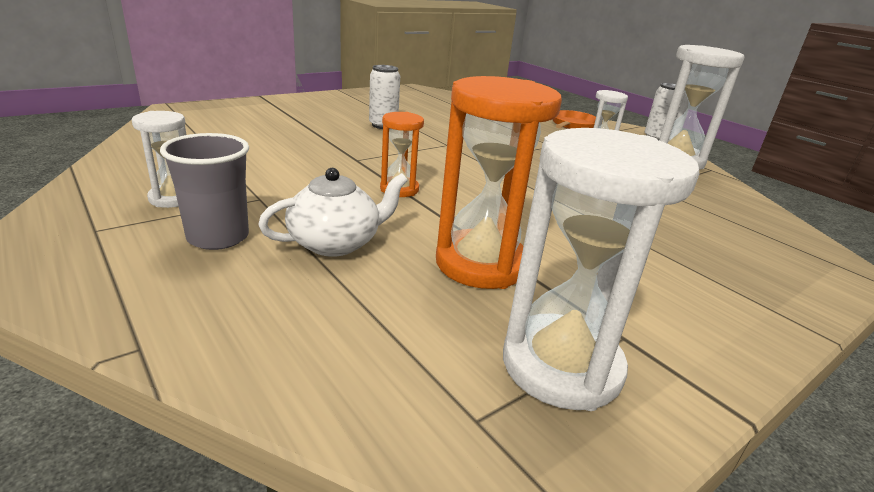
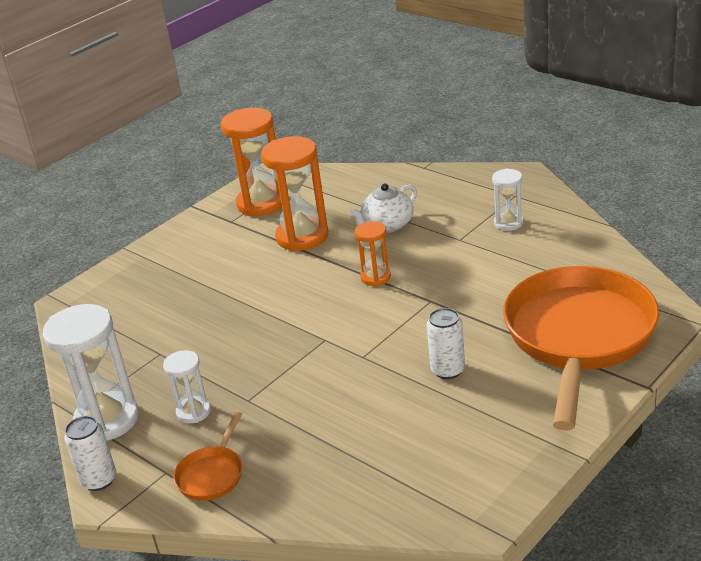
camera: 175 degrees right, 5 degrees up
grey cup [160,133,249,250] -> none
white hourglass [503,128,699,411] -> orange hourglass [221,108,282,216]
none -> orange pan [503,266,660,431]

